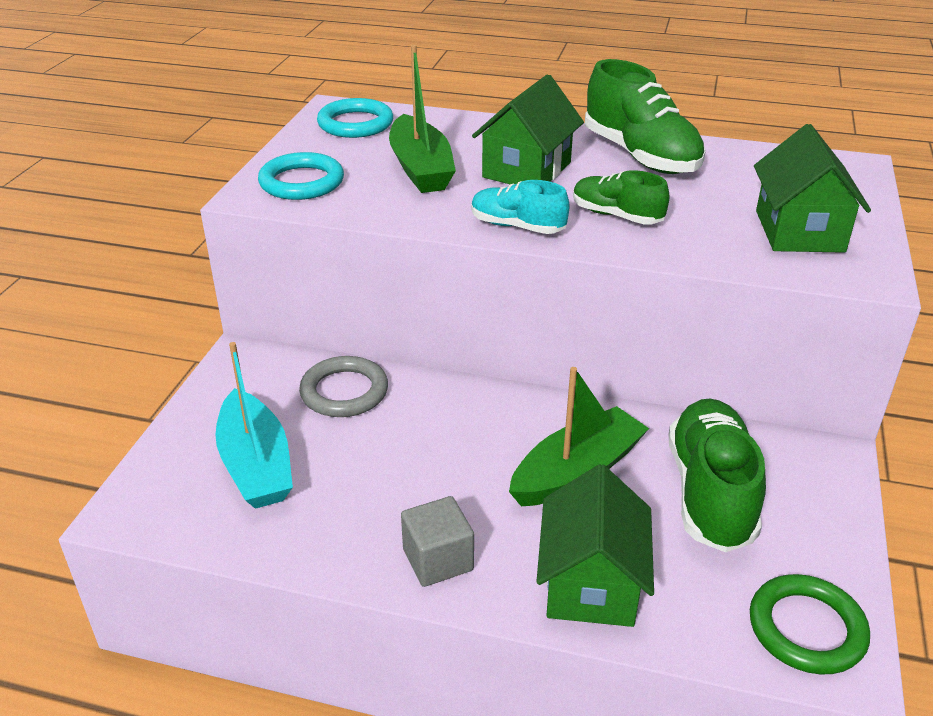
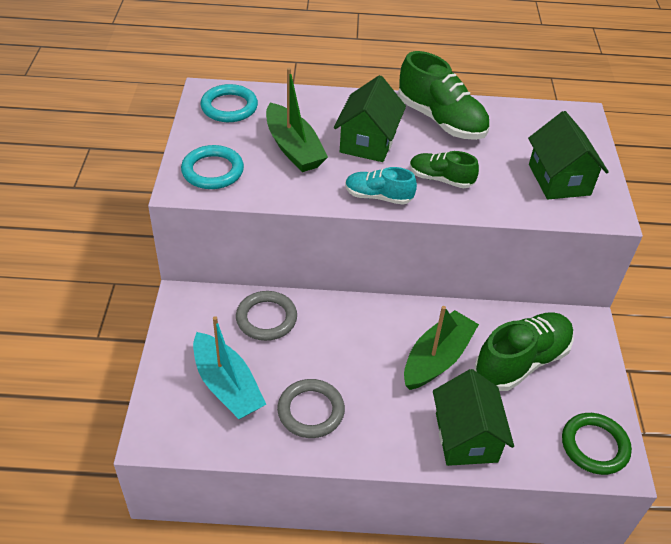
camera: 15 degrees left, 10 degrees up
grey cube [401,496,474,587] -> none
green shoe [668,399,766,552] -> green shoe turned 60 degrees clockwise [474,312,574,391]
none -> grey ring [277,379,345,438]

